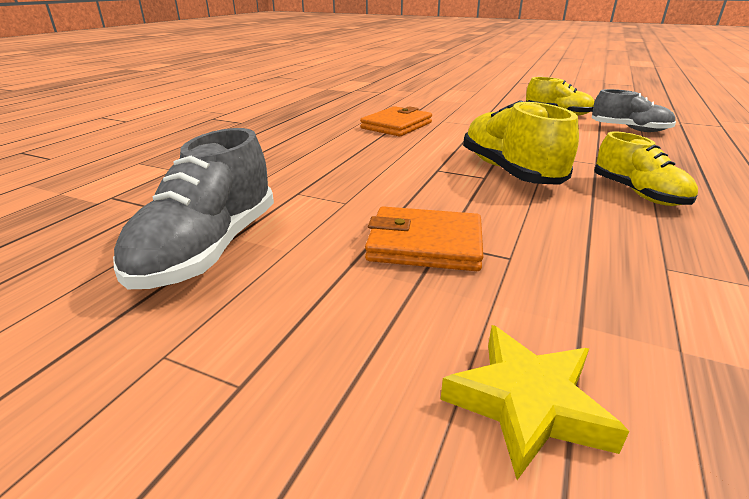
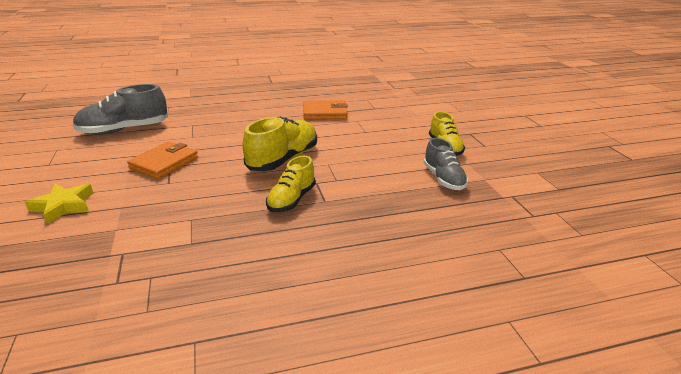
camera: 50 degrees right, 0 degrees up
orange wallet [365,206,483,271] -> orange wallet turned 60 degrees clockwise [127,141,198,179]

